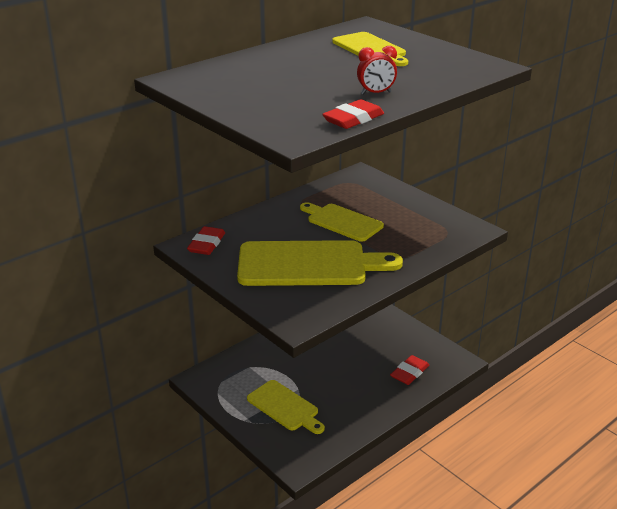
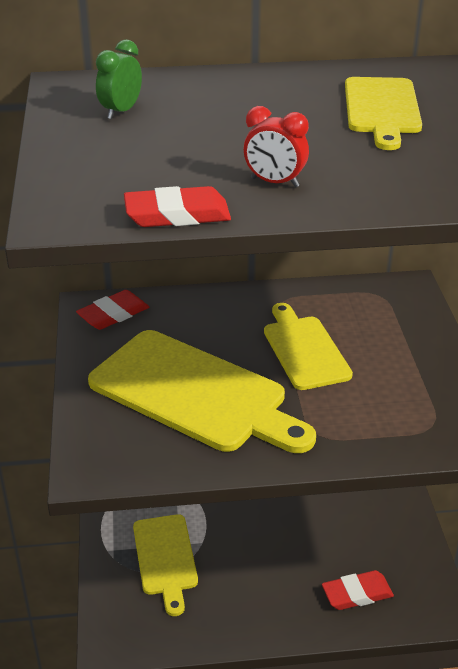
camera: 35 degrees right, 5 degrees up
none -> green clock [96,39,142,119]

